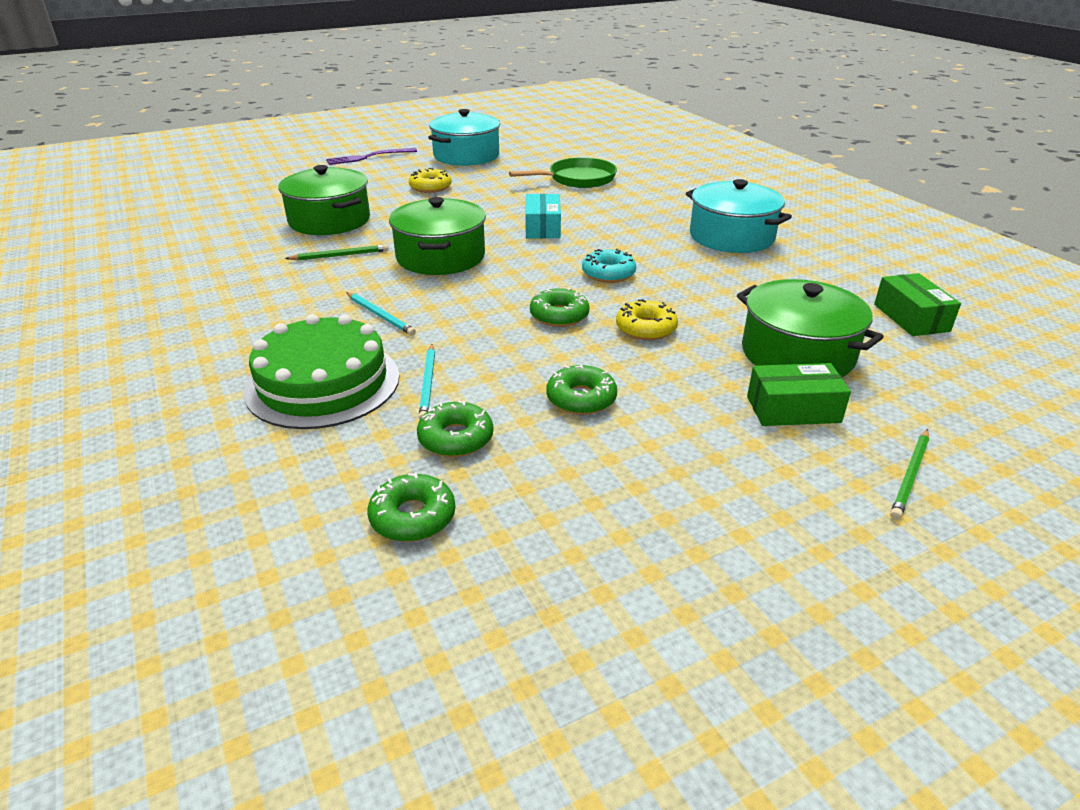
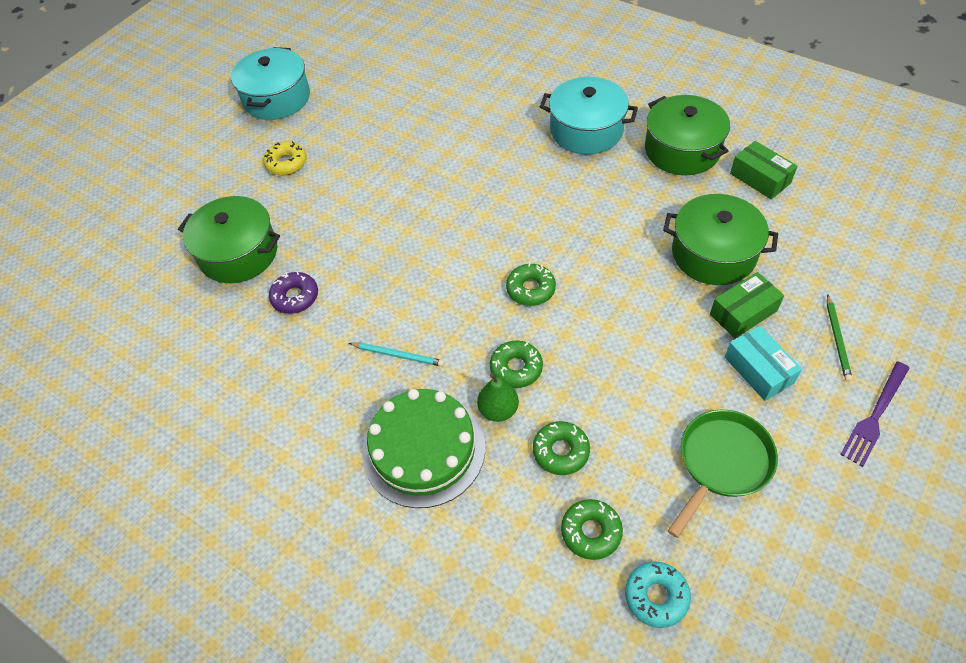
camera: 25 degrees left, 20 degrees up
green pencil [285,244,389,261] -> purple donut [269,271,318,314]
purple fork [326,148,417,165] -> purple fork moved to [840,362,910,467]
green pot [389,197,486,275] -> green pot moved to [645,95,730,175]
turquoise pencil [419,344,435,419] -> green pear [477,373,519,422]
green pan [509,157,617,188] -> green pan moved to [668,410,778,538]
turquoise box [525,194,561,238] -> turquoise box moved to [725,326,802,401]
green donut [546,365,617,415] -> green donut moved to [490,340,543,388]
turquoise donut [582,249,636,283] -> turquoise donut moved to [625,561,691,628]
yellow donut [616,299,678,340] -> none

